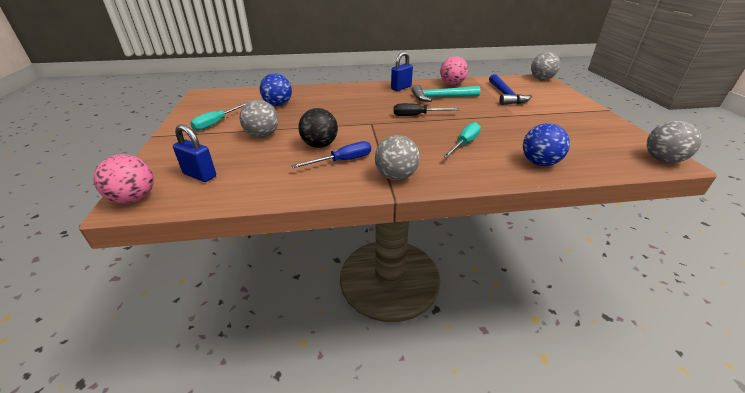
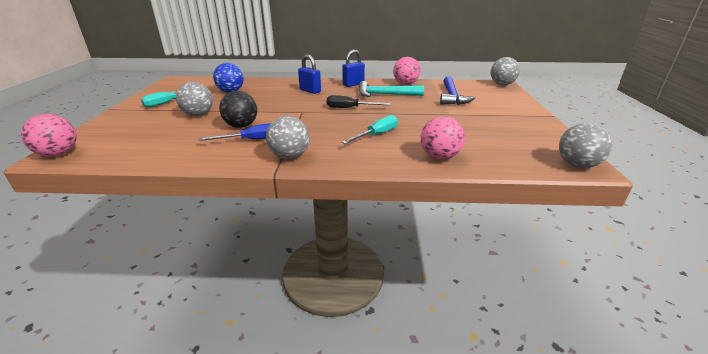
camera: 10 degrees right, 5 degrees down
blue padlock [173,124,216,182] -> blue padlock moved to [298,55,321,94]
blue ball [523,123,570,166] -> pink ball [421,116,465,160]

